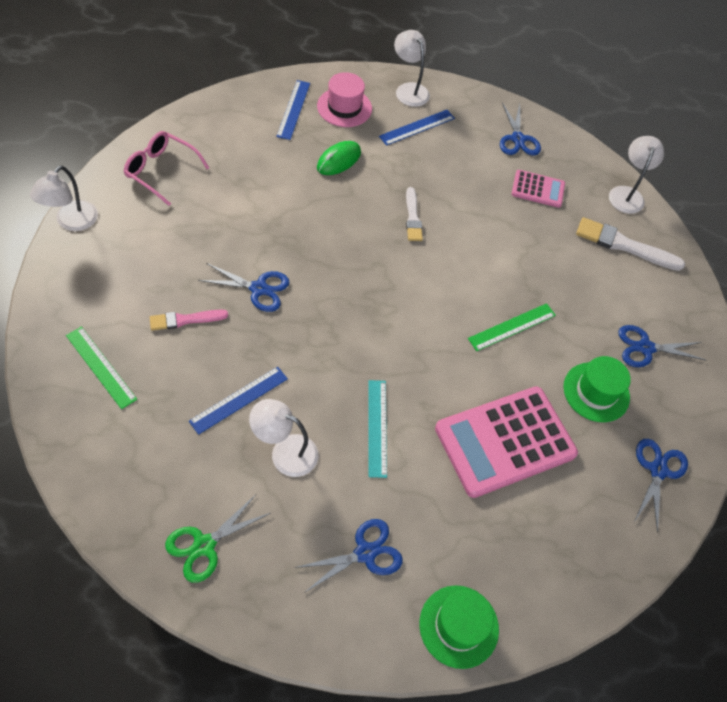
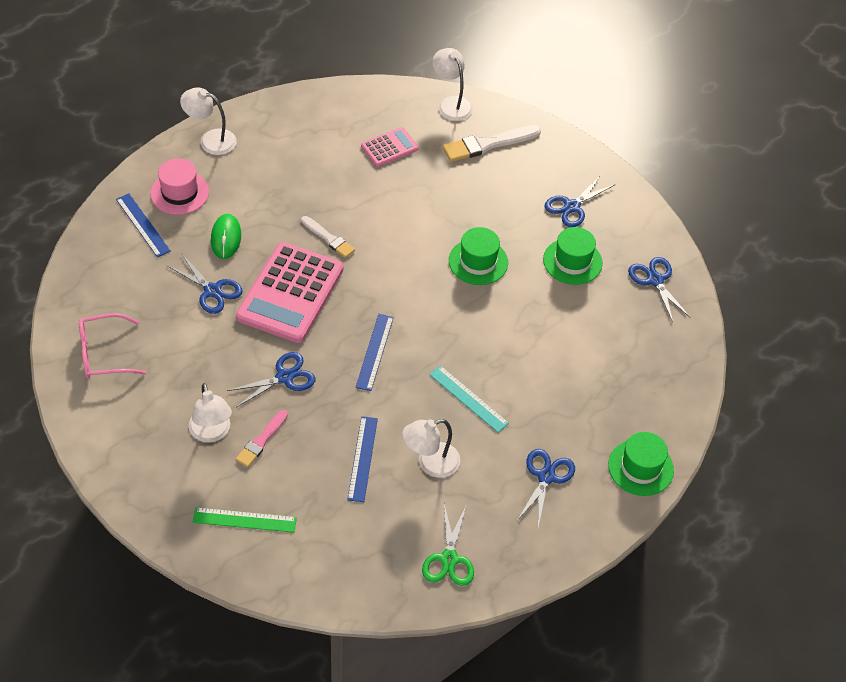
camera: 40 degrees left, 5 degrees down
white lamp [30,165,98,231] -> white lamp moved to [189,383,232,443]
blue ruler [379,110,455,146] -> blue ruler moved to [356,314,394,391]
pink calculator [435,386,578,498] -> pink calculator moved to [236,242,343,343]
green ruler [468,303,556,351] -> green hat [449,227,508,285]
blue scissors [500,103,541,155] -> blue scissors moved to [168,254,243,314]

